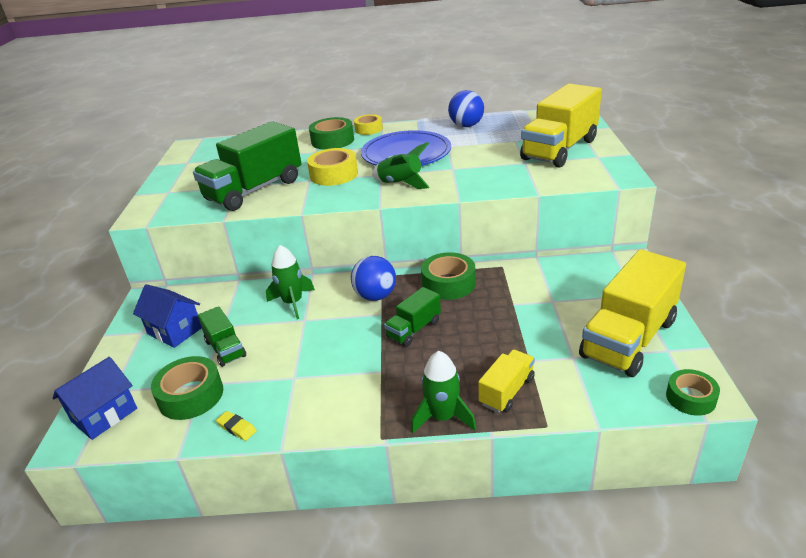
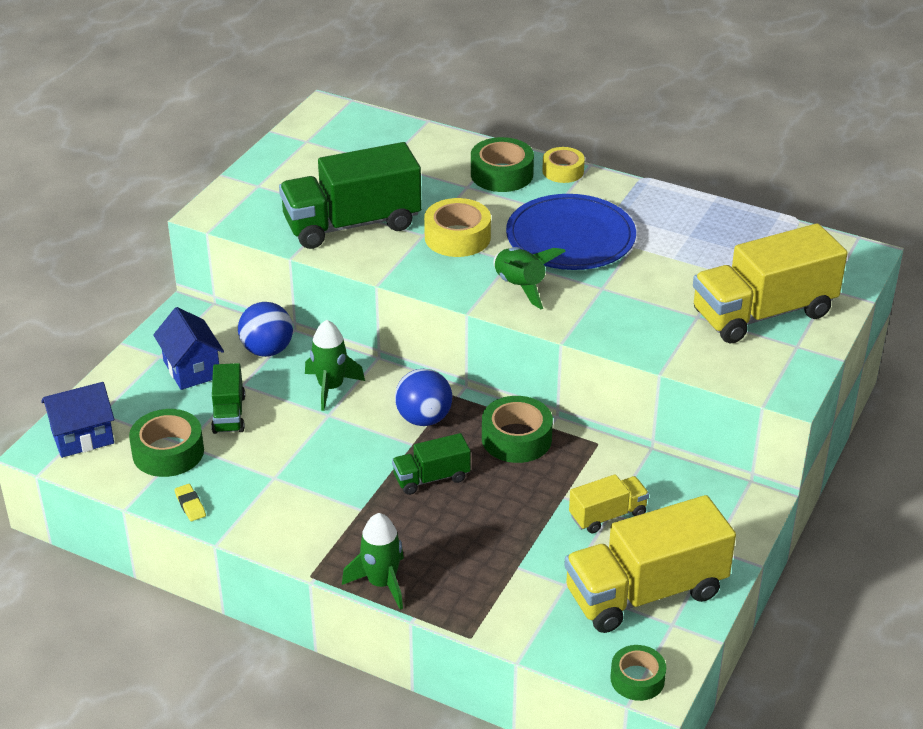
camera: 25 degrees right, 5 degrees up
blue ball [448,90,484,127] -> blue ball moved to [238,302,293,357]
yellow truck [478,349,535,413] -> yellow truck moved to [569,474,649,533]

